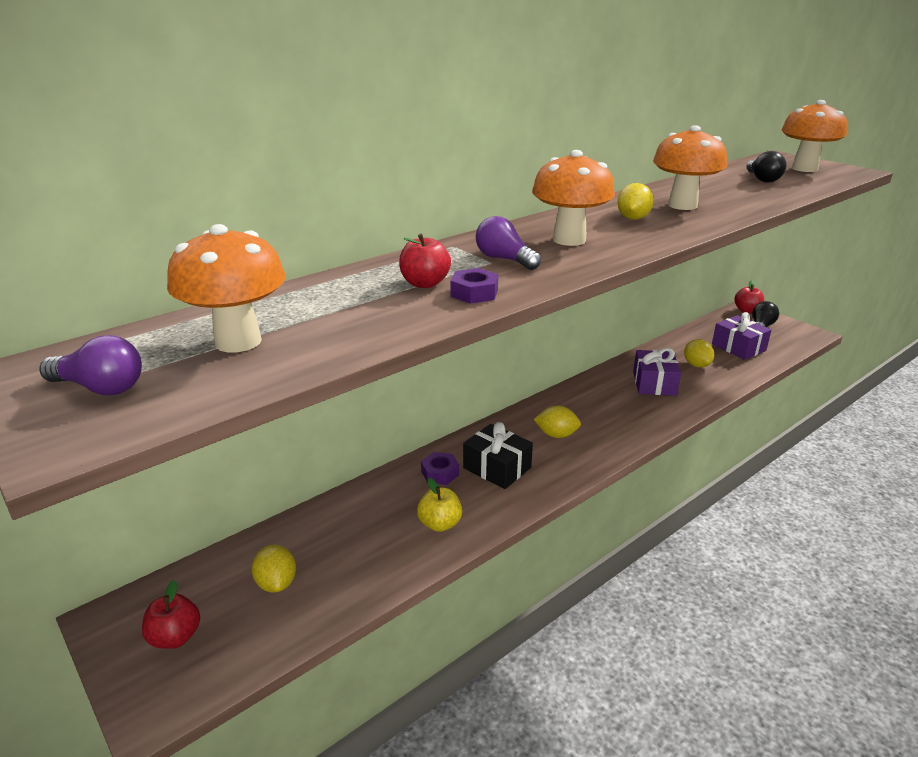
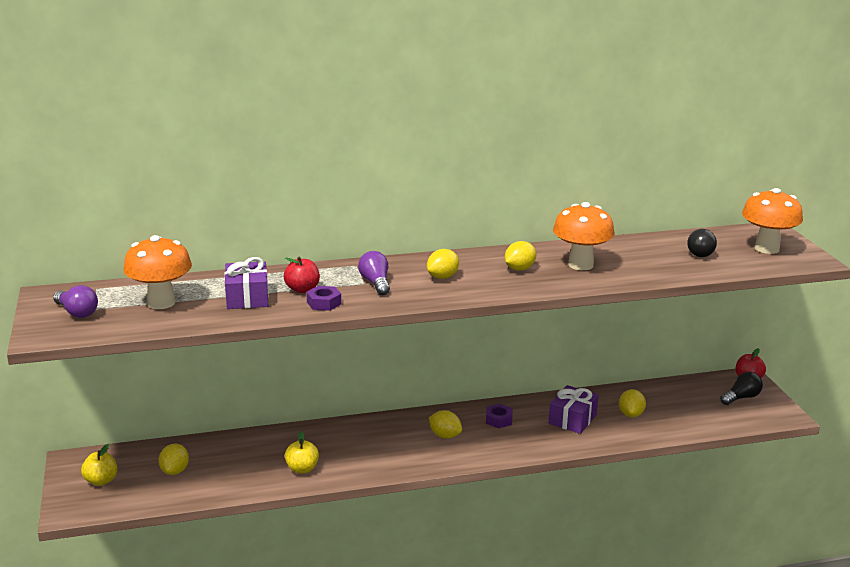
camera: 25 degrees right, 5 degrees down
red apple [142,580,200,649] -> yellow apple [81,444,117,486]
purple nut [421,452,459,485] -> purple nut moved to [486,404,513,428]
black gift [463,422,533,489] -> none
orange mushroom [532,150,615,246] -> yellow lemon [427,249,459,279]
purple gift [712,312,771,360] -> purple gift moved to [225,257,268,309]

